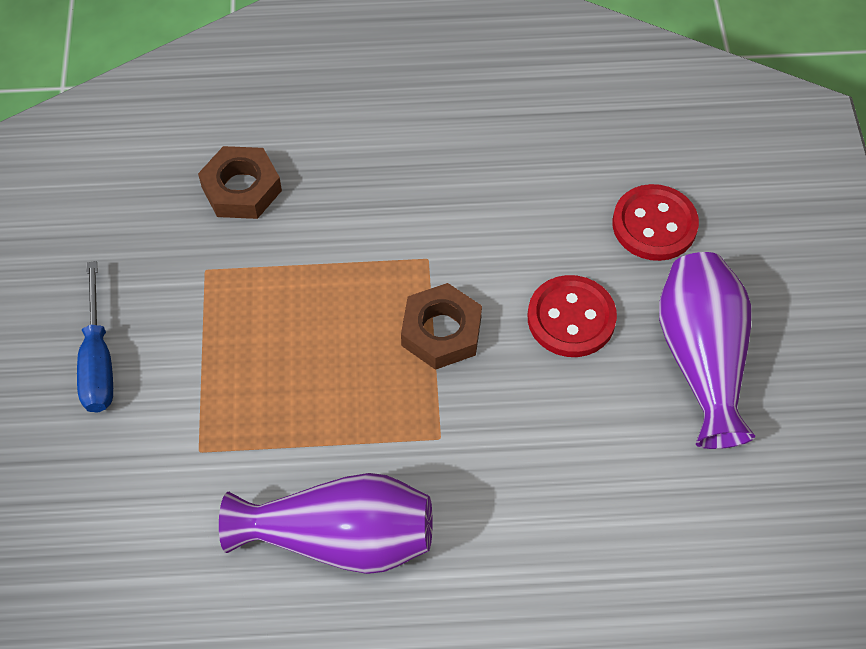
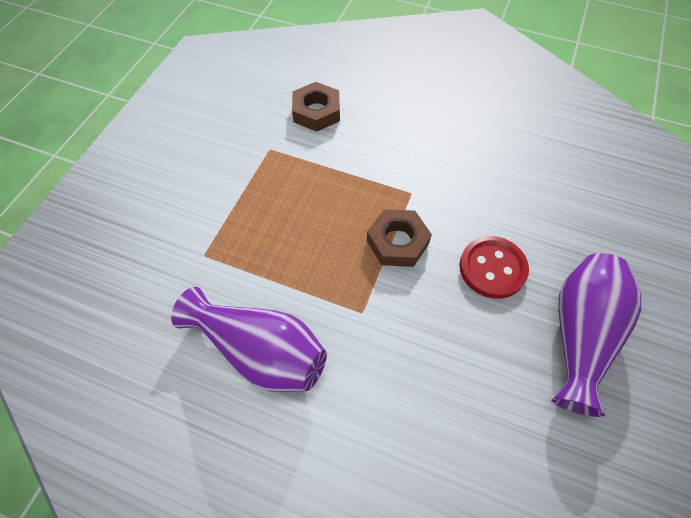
camera: 25 degrees right, 0 degrees up
blue screwdriver [77,261,113,413] -> none
red button [613,184,699,261] -> none

